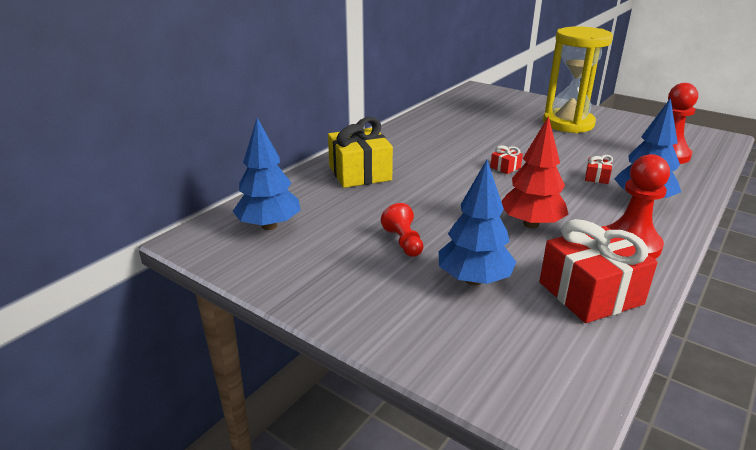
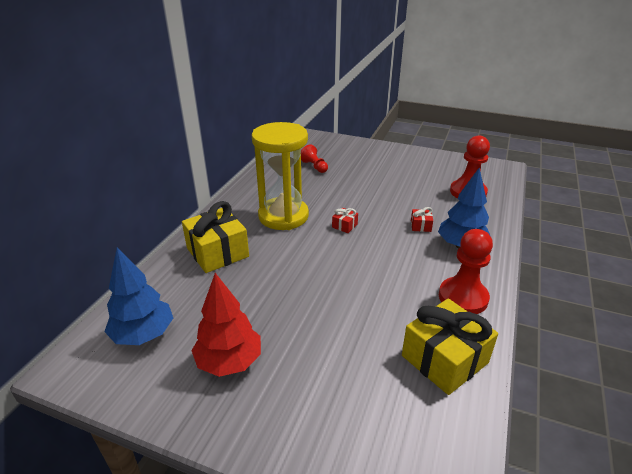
camera: 15 degrees left, 5 degrees up
red pawn [381,203,423,257] -> red pawn moved to [301,145,328,173]
blue tree [439,160,516,286] -> none
red tree [501,116,569,229] -> red tree moved to [191,273,261,377]
red gift [539,219,658,323] -> yellow gift [402,299,498,395]
yellow hourglass [543,26,613,133] -> yellow hourglass moved to [252,122,309,230]

